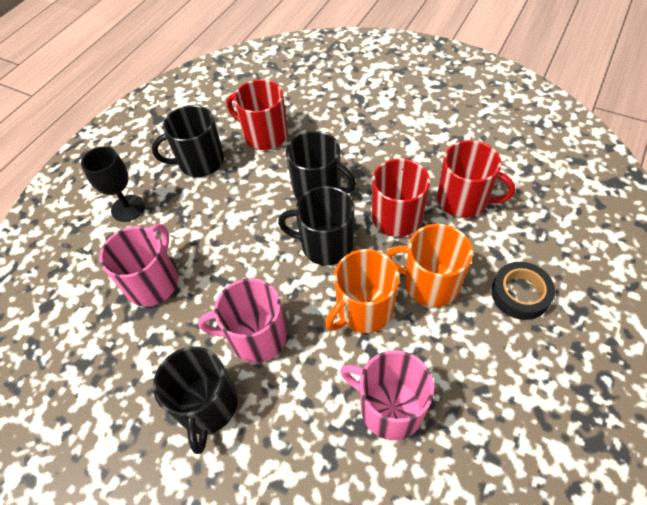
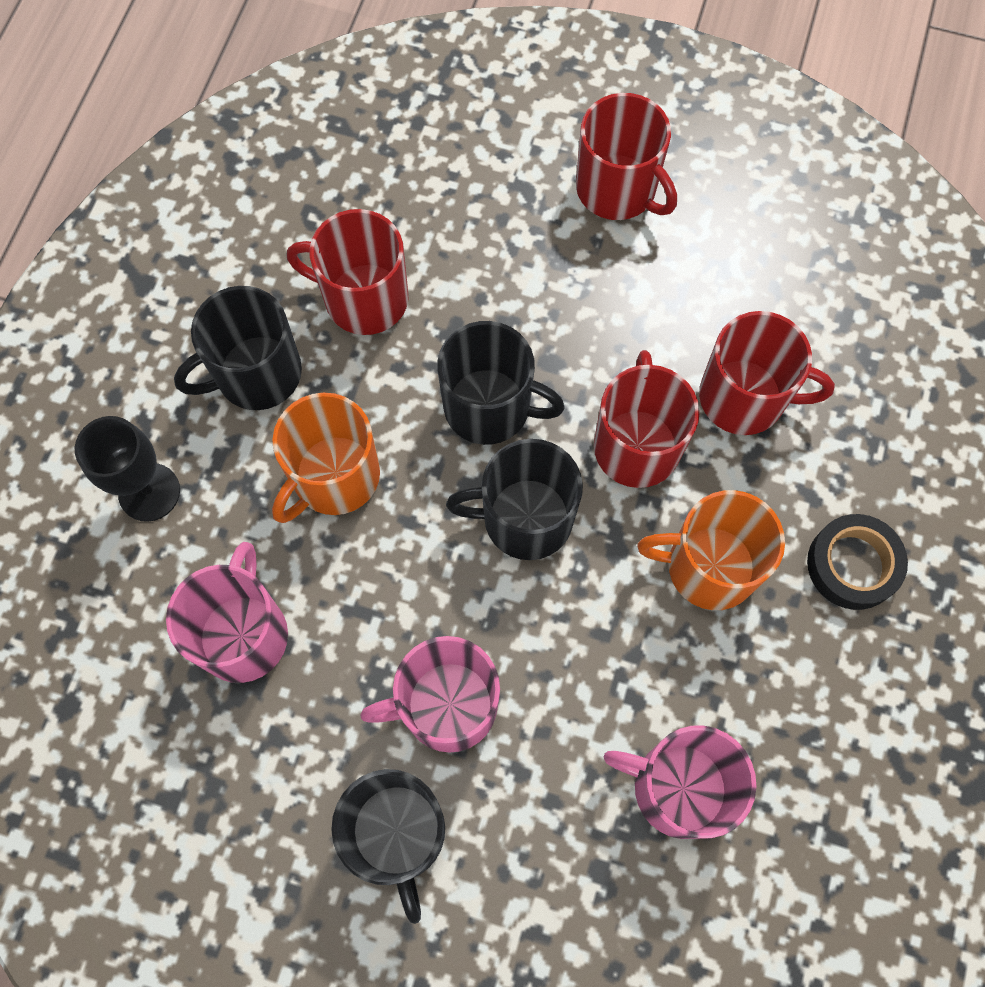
camera: 15 degrees left, 15 degrees up
orange mug [325,249,399,333] -> orange mug moved to [272,392,380,523]
none -> red mug [576,93,677,220]

